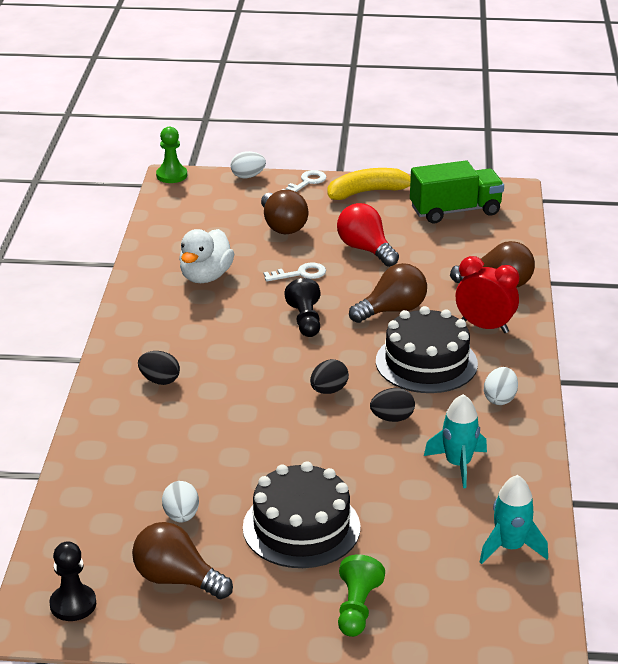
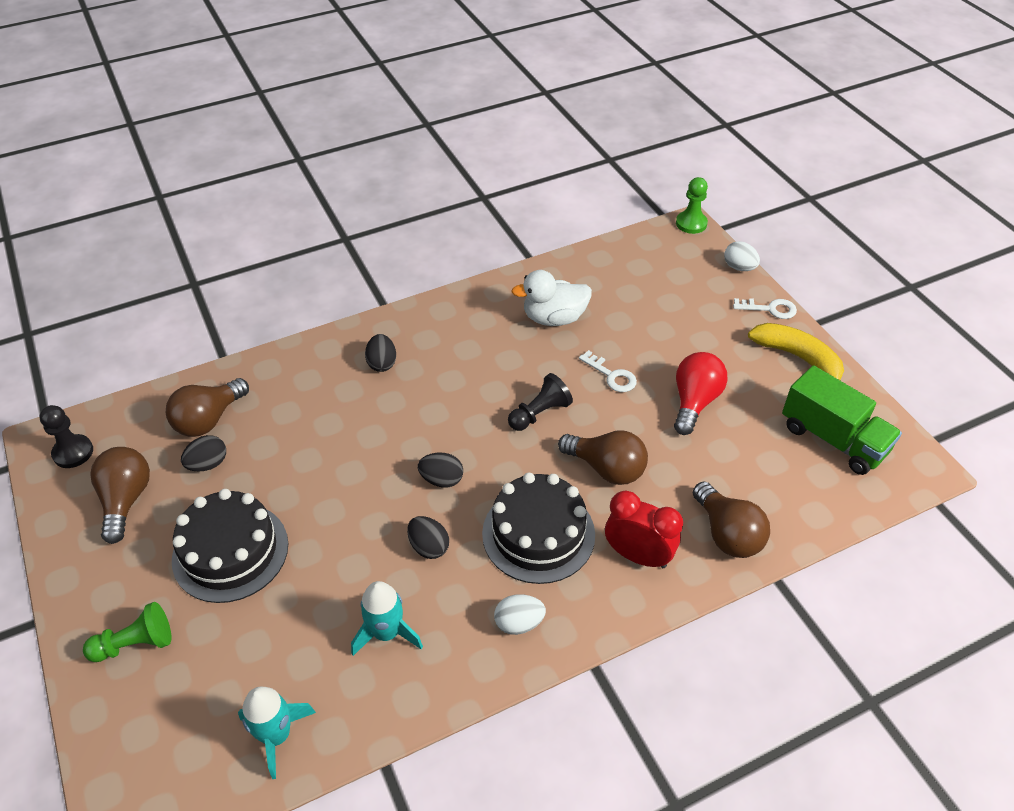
camera: 60 degrees right, 15 degrees up
white egg [162,481,199,522] -> black egg [181,435,226,471]
brown light bulb [261,190,308,234] -> brown light bulb moved to [166,378,249,437]
red clock [456,256,519,333] -> red clock turned 60 degrees counterclockwise [605,490,683,568]

